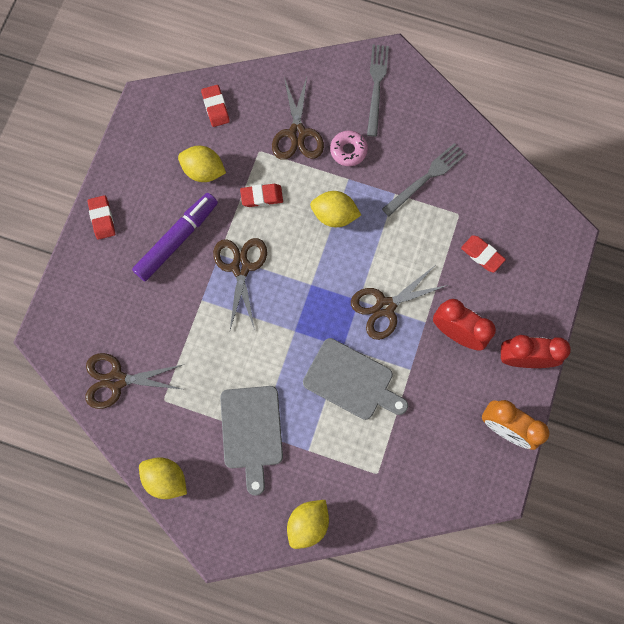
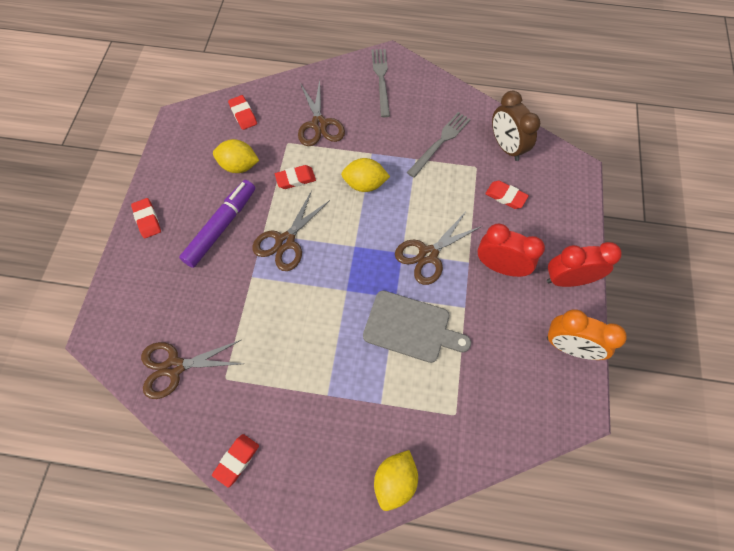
camera: 10 degrees left, 10 degrees down
yellow lemon [139,457,187,499] -> red eraser [212,434,259,487]
brown scissors [213,238,267,330] -> brown scissors turned 135 degrees counterclockwise [252,190,330,271]
grey cutting board [220,386,283,496] -> none
pink donut [330,131,368,166] -> none
none -> brown clock [492,91,540,161]

